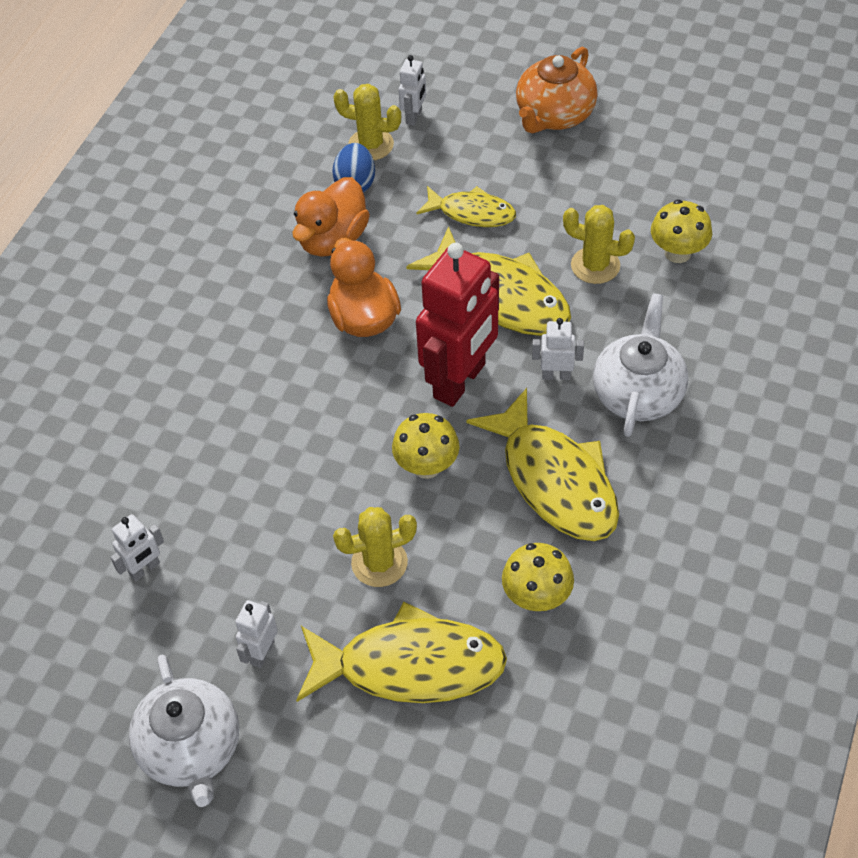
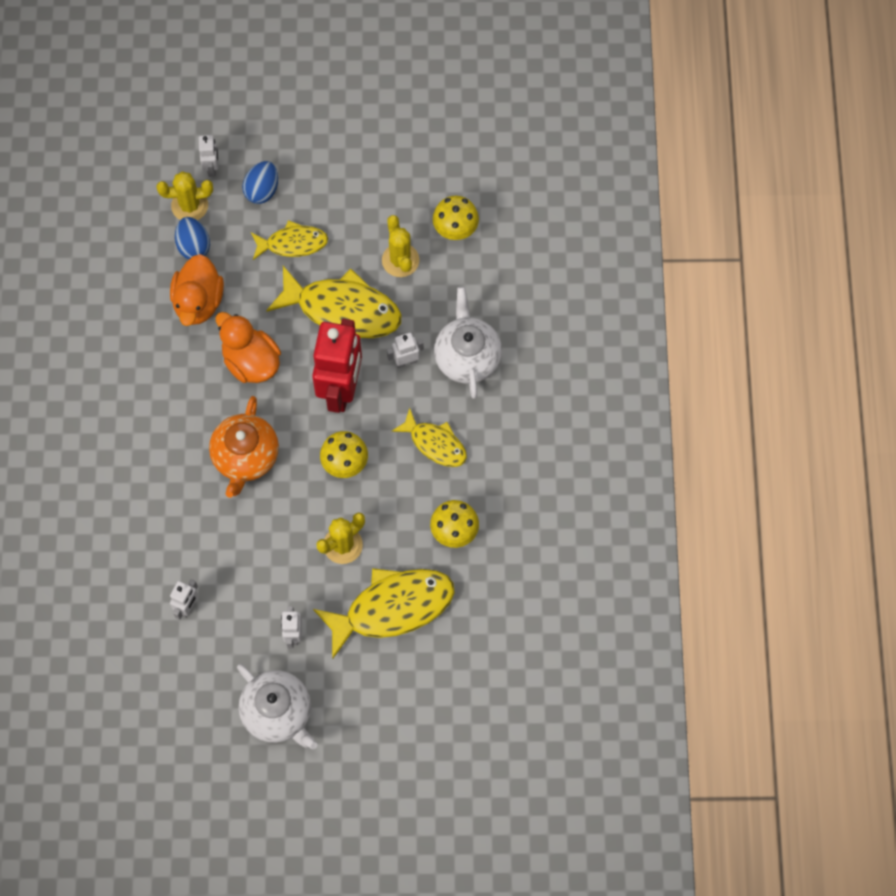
camera: 25 degrees left, 15 degrees up
yellow fish [466,388,619,541] -> yellow fish [391,408,467,467], size x0.58
orange teapot [516,47,598,134] -> orange teapot moved to [209,396,279,498]
yellow cactus [563,205,635,284] -> yellow cactus turned 75 degrees clockwise [382,215,419,277]
none -> blue egg [242,161,278,204]

